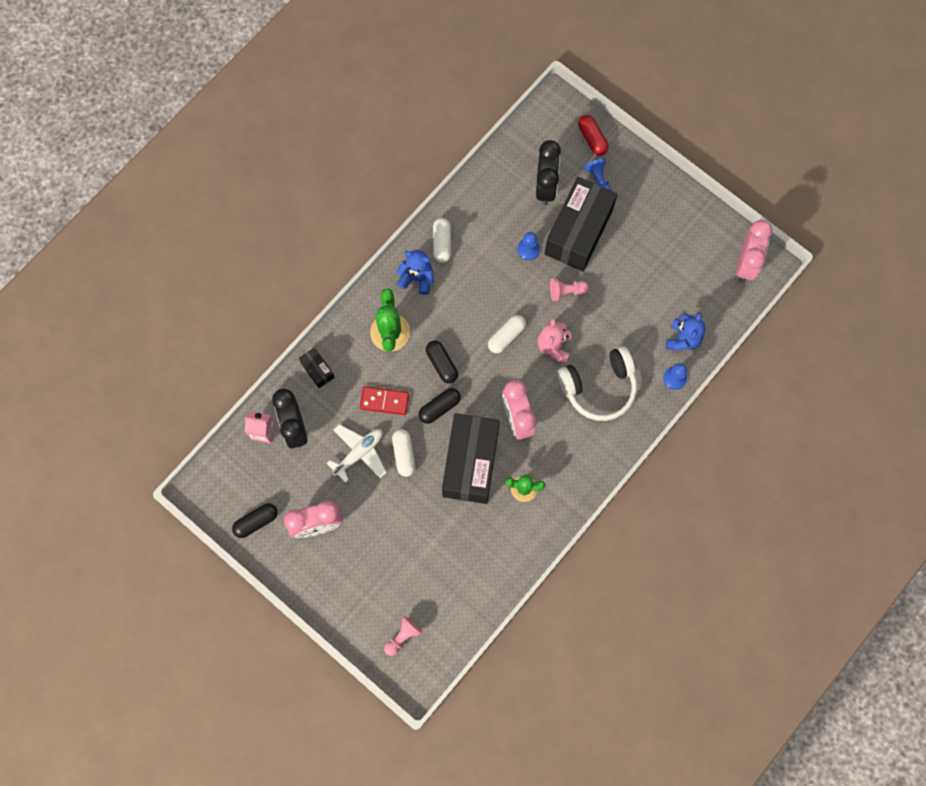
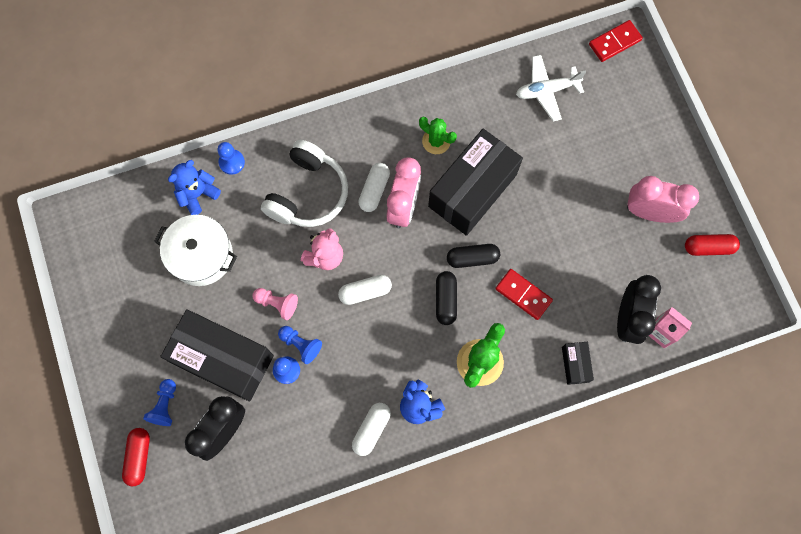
camera: 150 degrees left, 0 degrees up
black capsule [232,503,278,538] -> red capsule [685,234,740,256]
white plane [327,424,387,483] -> white plane moved to [516,55,586,121]
pink pawn [384,616,422,656] -> none
white capsule [392,429,415,477] -> white capsule moved to [358,163,390,212]
black box [545,177,617,271] -> black box turned 60 degrees clockwise [160,309,274,401]
white headphones [557,346,637,421] -> white headphones turned 105 degrees clockwise [261,140,348,227]
pink clock [736,220,773,282] -> none
none -> white pot [154,215,237,286]
none -> blue pawn [278,326,322,364]
none -> red domino [589,20,643,62]

